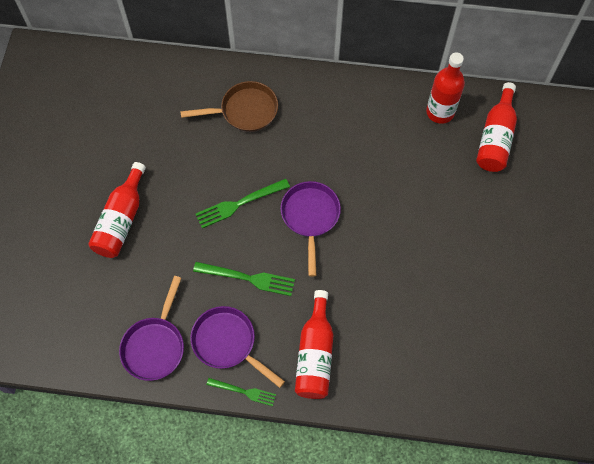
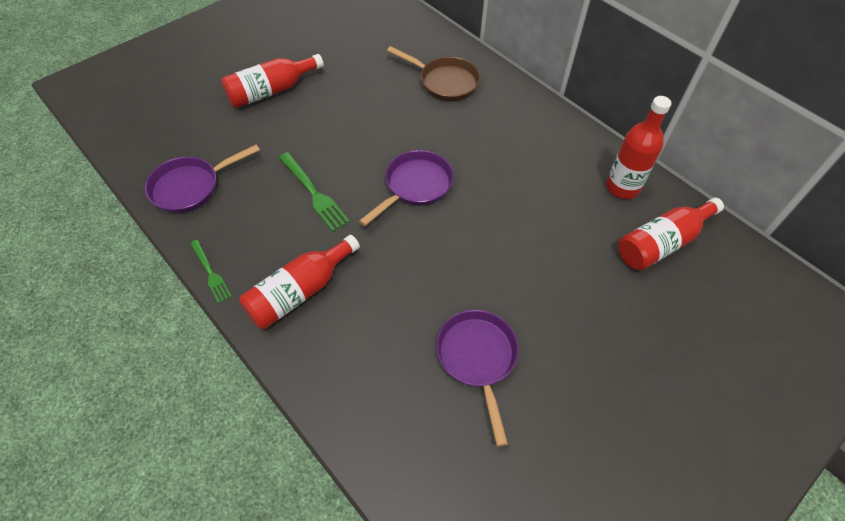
camera: 40 degrees right, 10 degrees down
purple pan [190,306,285,388] -> purple pan moved to [436,310,519,447]
green fork [195,179,290,228] -> none

